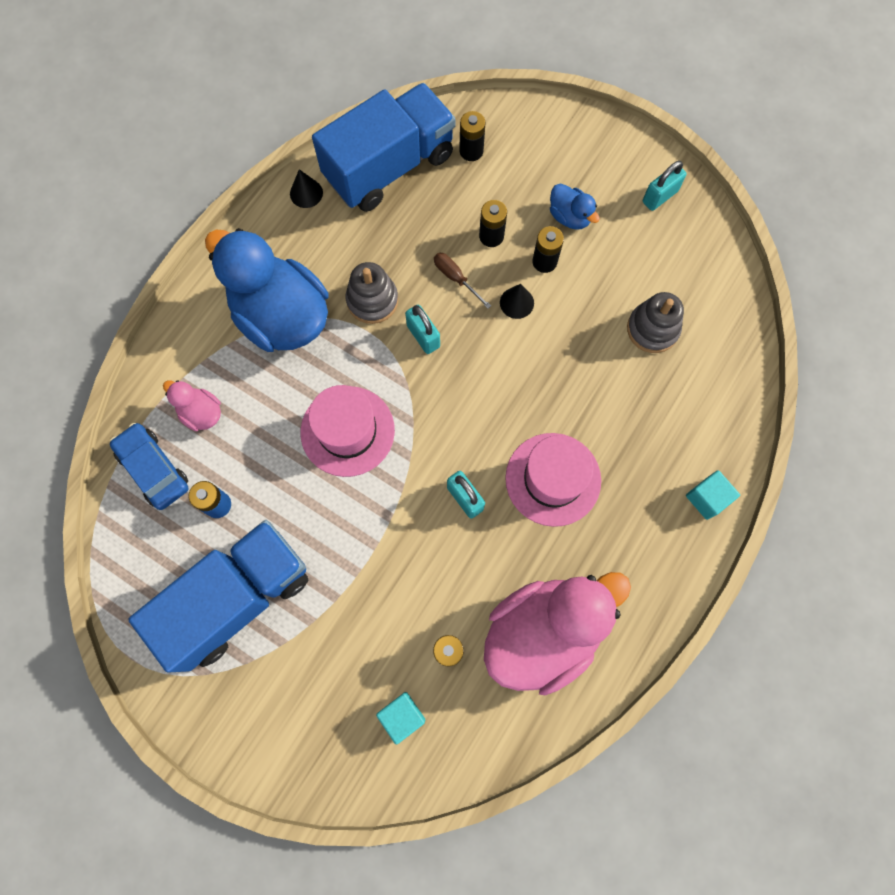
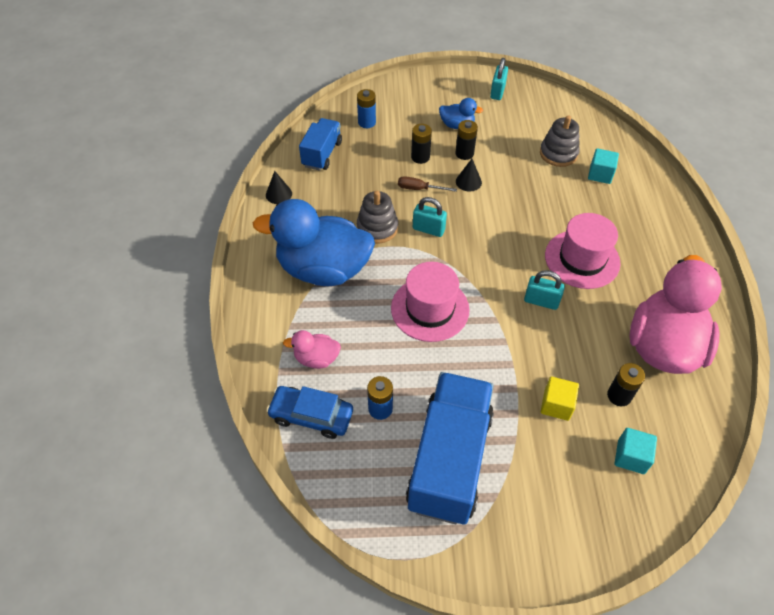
camera: 35 degrees left, 20 degrees down
blue truck [312,83,456,212] -> blue truck [299,118,342,171], size x0.55
black battery [459,111,486,161] -> blue battery [357,89,376,128]
turquoise cube [686,470,740,520] -> turquoise cube moved to [588,148,619,184]
none -> yellow cube [541,377,579,421]

